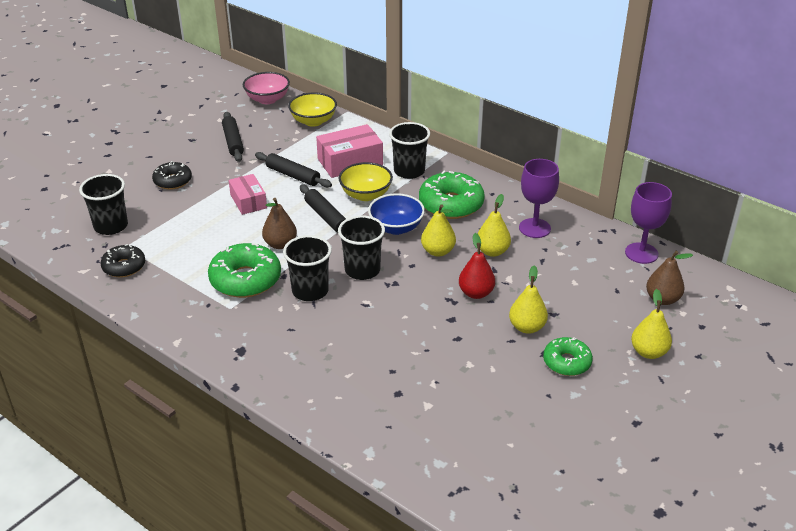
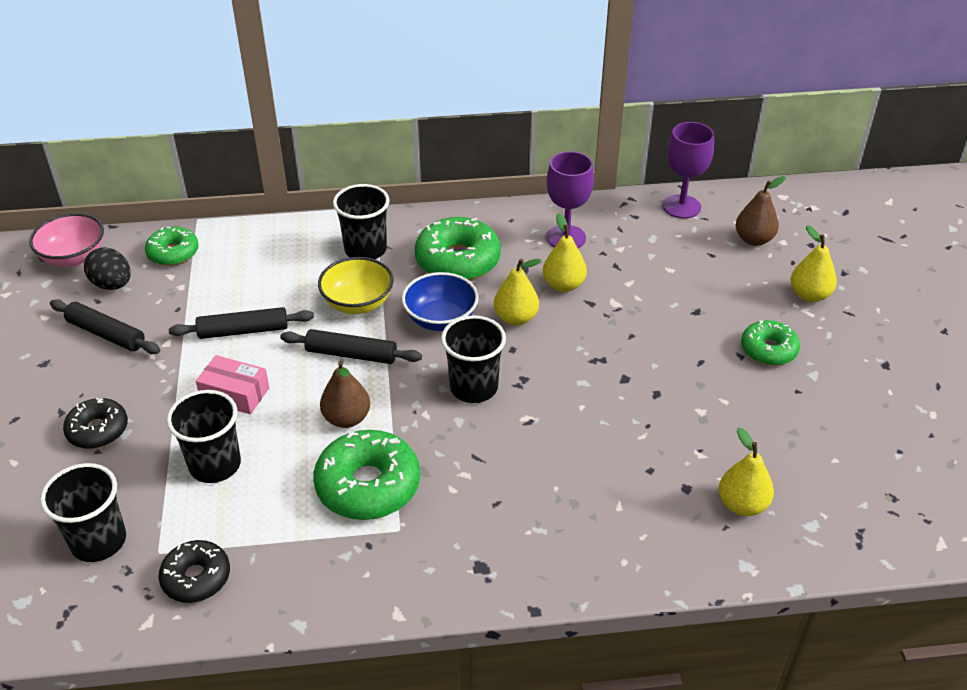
camera: 45 degrees left, 5 degrees up
black cup [283,235,332,301] -> black cup moved to [167,390,241,483]
yellow bowl [288,92,337,127] -> green donut [145,227,199,266]
pink box [316,124,383,178] -> none
red pear [459,233,495,299] -> none
yellow pear [509,265,548,334] -> yellow pear moved to [719,428,774,516]
none -> black egg [84,247,131,290]

